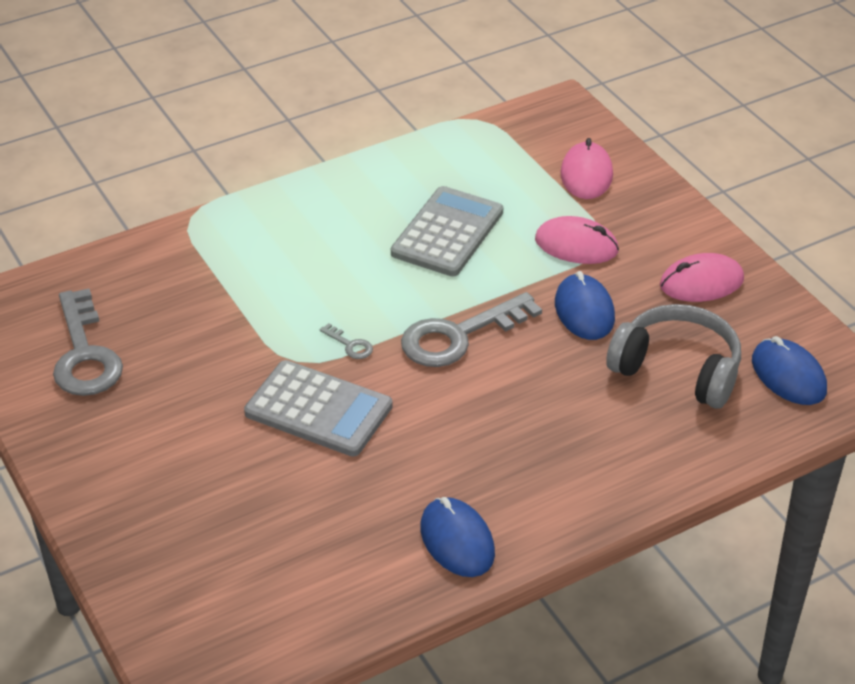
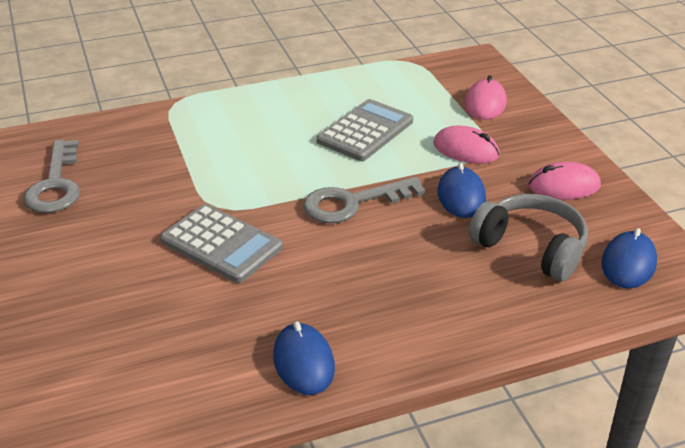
camera: 10 degrees right, 5 degrees down
grey key [320,323,373,359] -> none
blue mouse [752,336,827,405] -> blue mouse turned 45 degrees clockwise [601,228,657,289]

